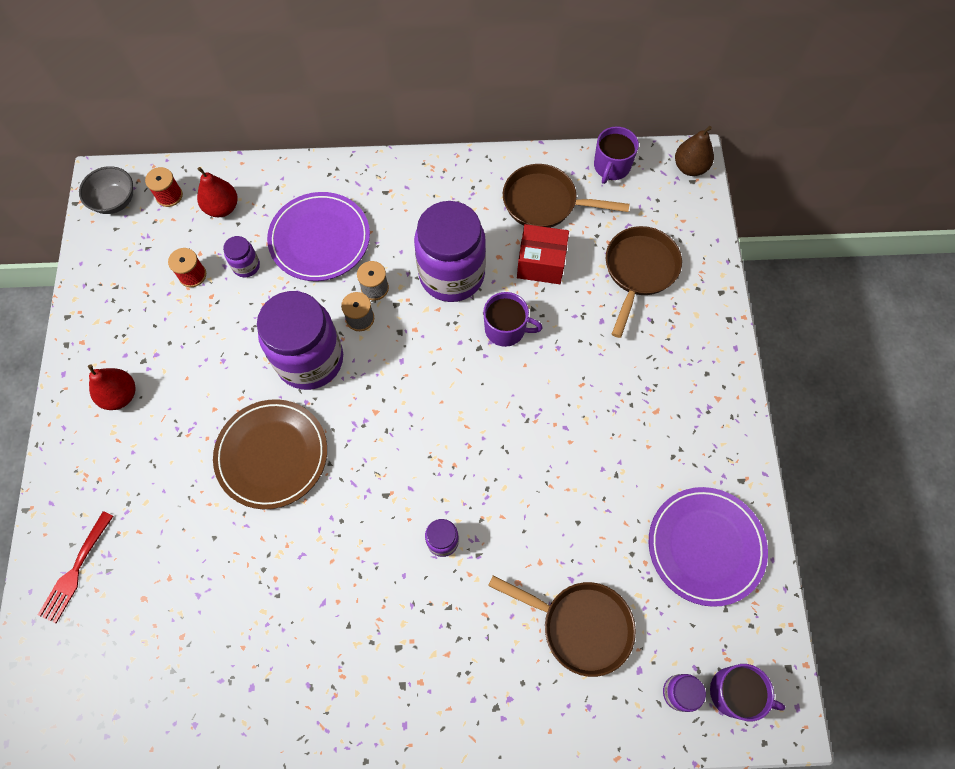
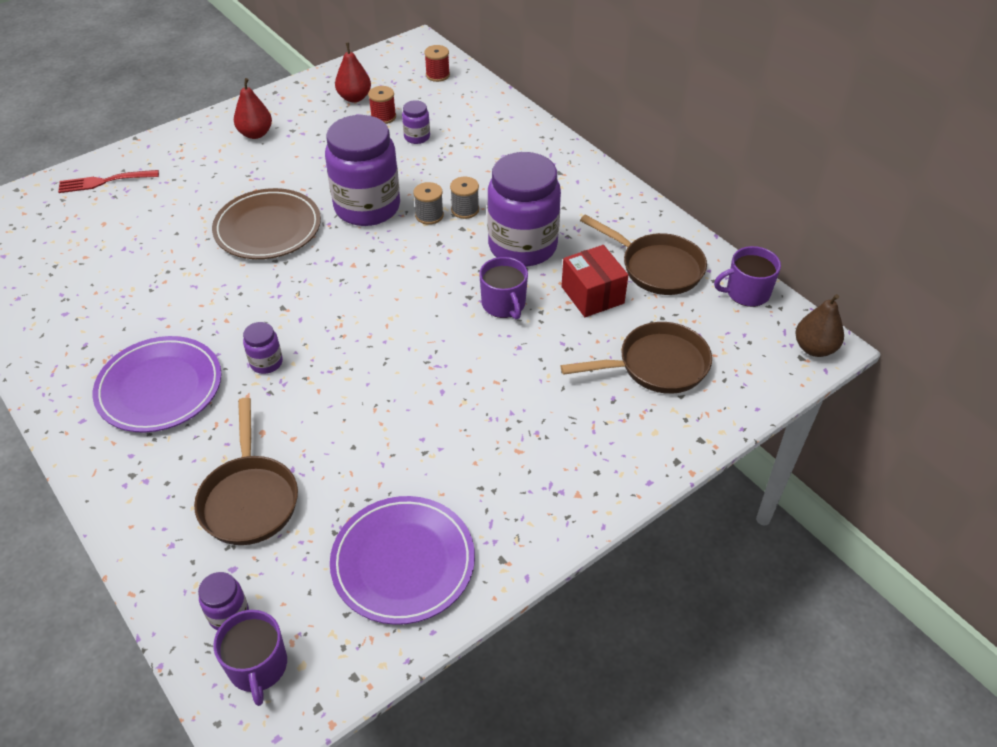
camera: 55 degrees right, 20 degrees down
grey bowl [79,166,133,214] -> none
red pear [197,167,238,217] -> red pear moved to [335,43,371,102]
purple plate [267,192,370,281] -> purple plate moved to [93,336,221,433]
brown pan [503,164,630,228] -> brown pan turned 150 degrees clockwise [580,214,707,295]

